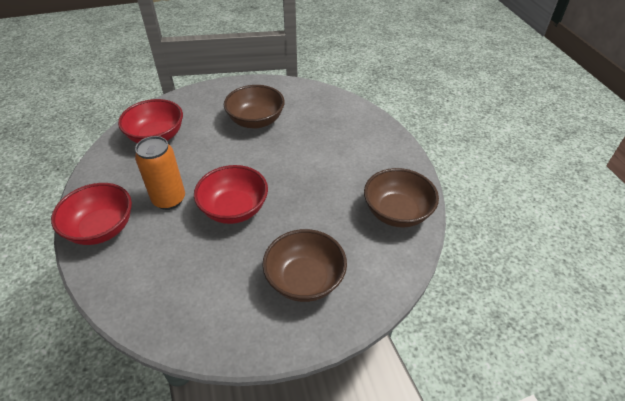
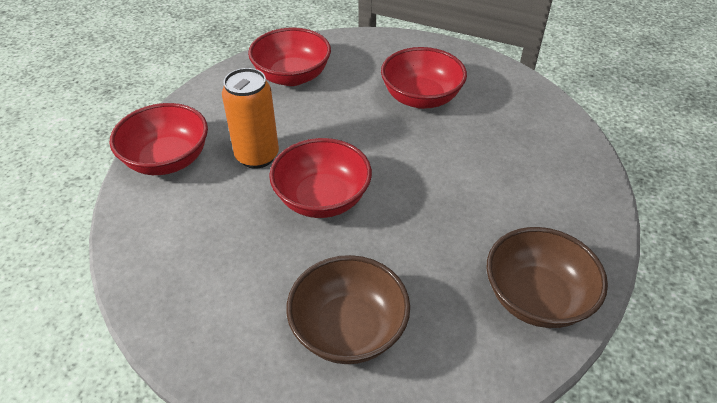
camera: 30 degrees right, 0 degrees up
brown bowl [224,85,285,129] -> red bowl [381,47,467,109]

